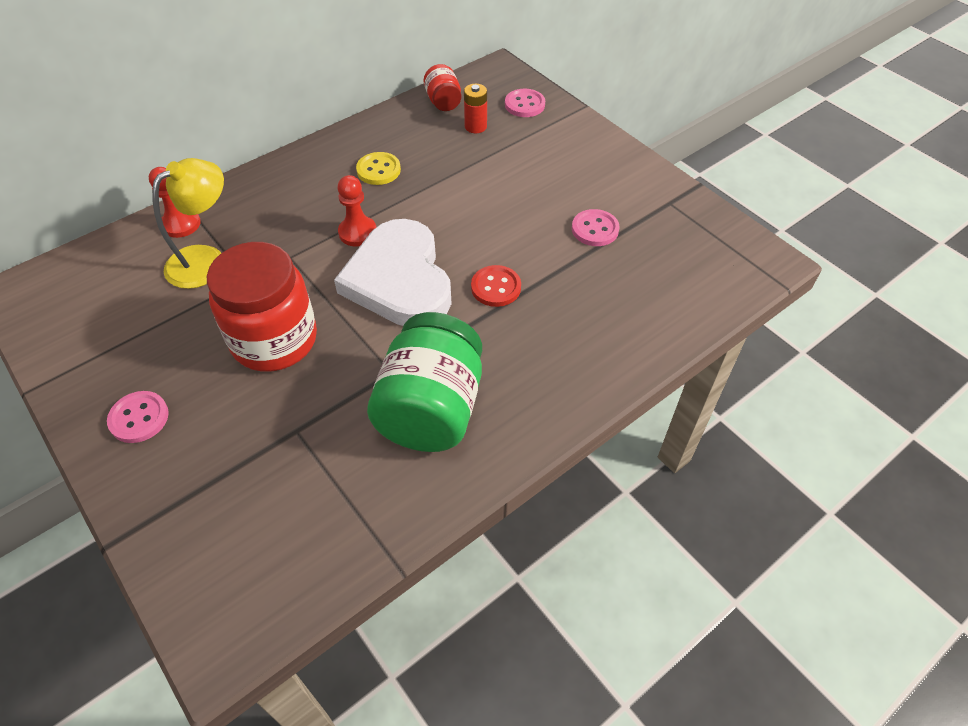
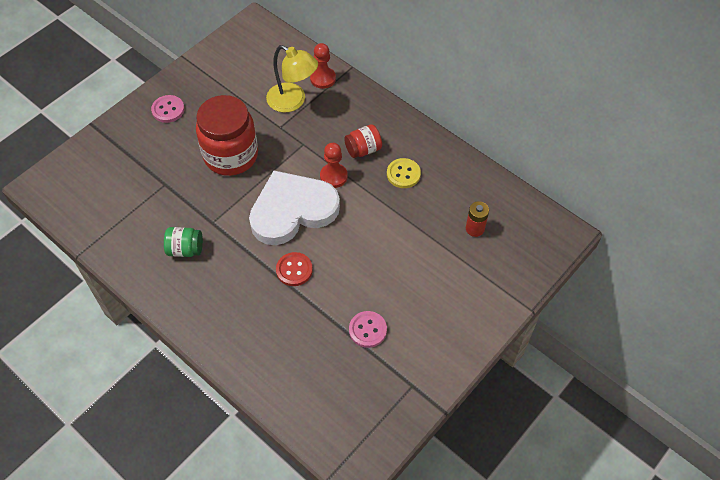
camera: 80 degrees right, 5 degrees up
green jar [367,312,482,452] -> green jar [164,227,203,257], size x0.48
red jar [423,64,461,111] -> red jar moved to [344,124,382,158]
pink button [505,89,545,117] -> none

